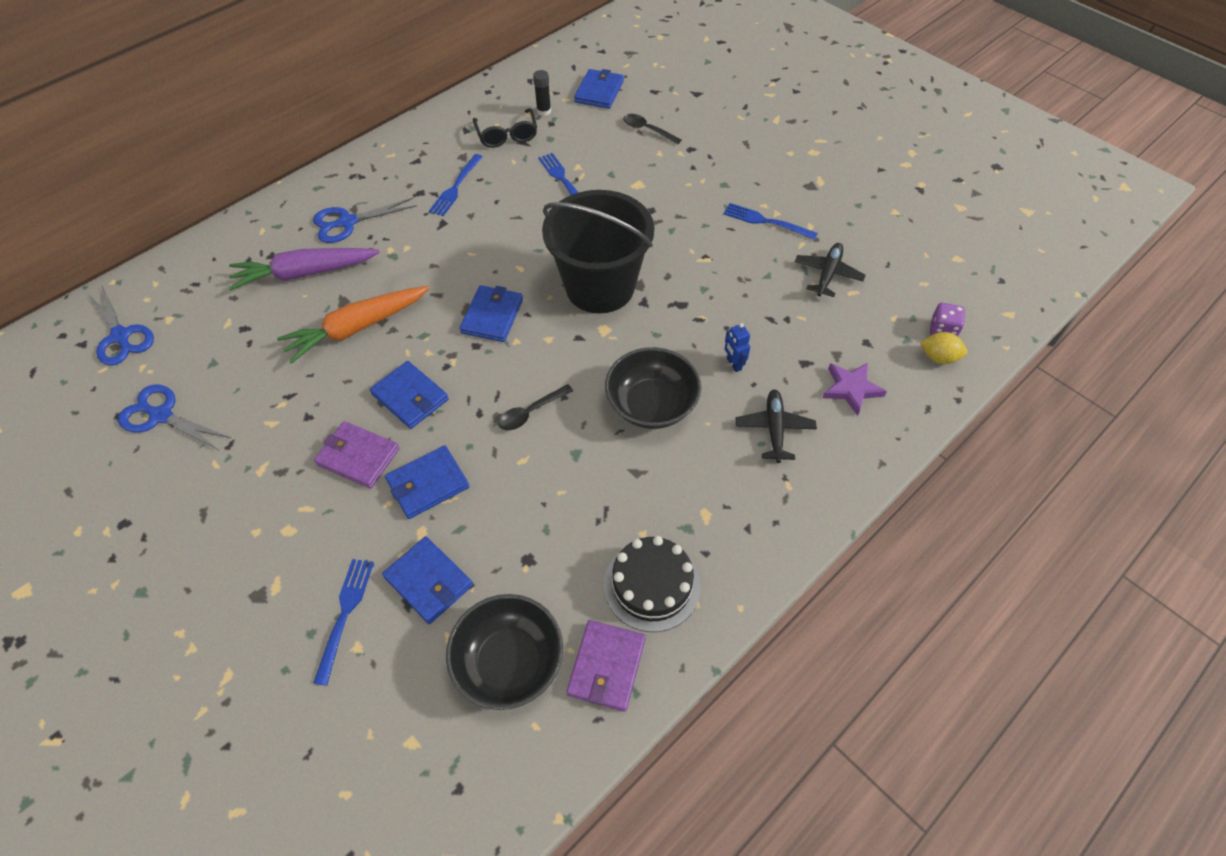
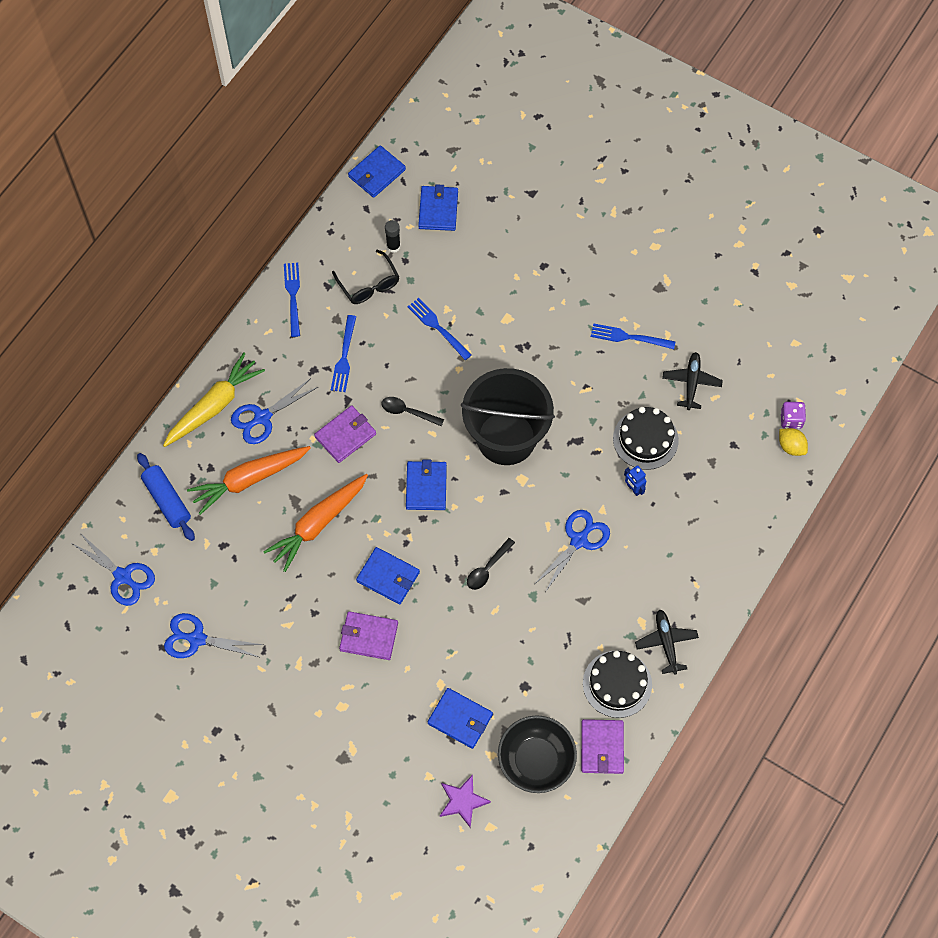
camera: 15 degrees left, 10 degrees up
purple carrot [229,248,380,290] -> orange carrot [187,446,311,515]
blue fork [313,559,374,686] -> blue fork moved to [284,263,300,337]
blue wallet [385,445,469,519] -> blue wallet moved to [348,145,406,198]
black bowl [605,347,702,429] -> blue scissors [536,510,610,592]
black spoon [623,114,682,144] -> black spoon moved to [381,397,444,426]
black plane [736,389,817,463] -> black plane moved to [635,609,699,675]
purple star [823,362,887,416] -> purple star moved to [440,774,491,828]
yellow lemon [920,332,967,364] -> yellow lemon turned 45 degrees clockwise [779,428,808,456]
none -> blue rolling pin [137,453,195,541]
none -> yellow carrot [163,352,265,447]
none -> purple wallet [314,405,376,463]
none -> black cake [613,407,679,470]

